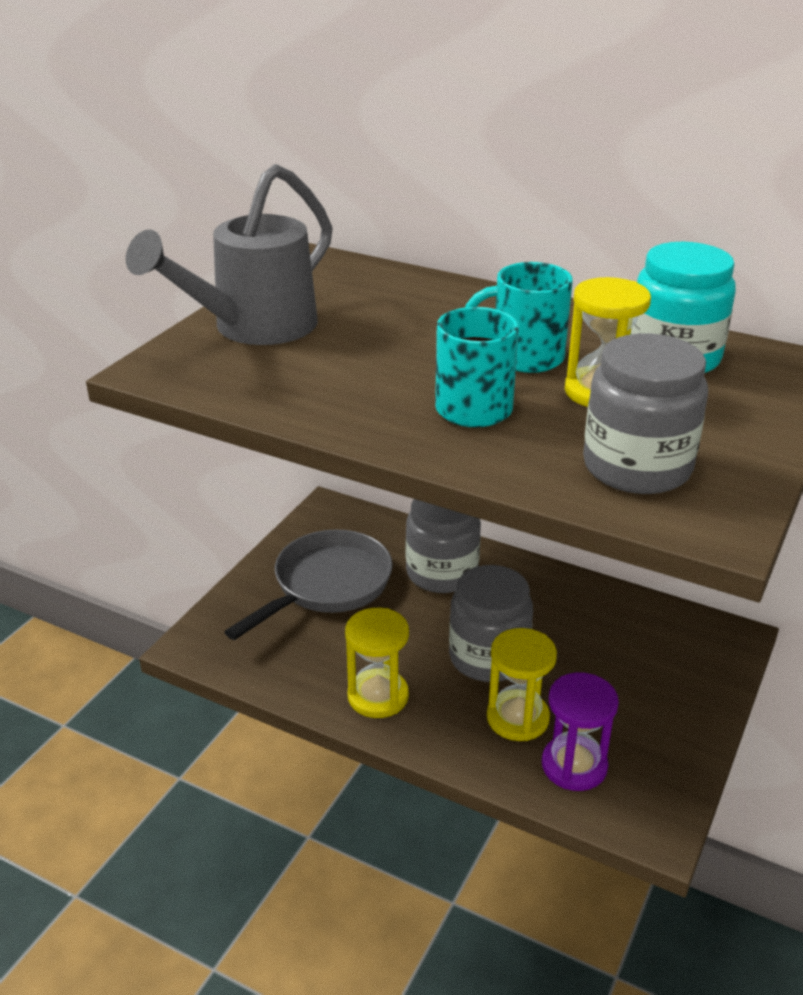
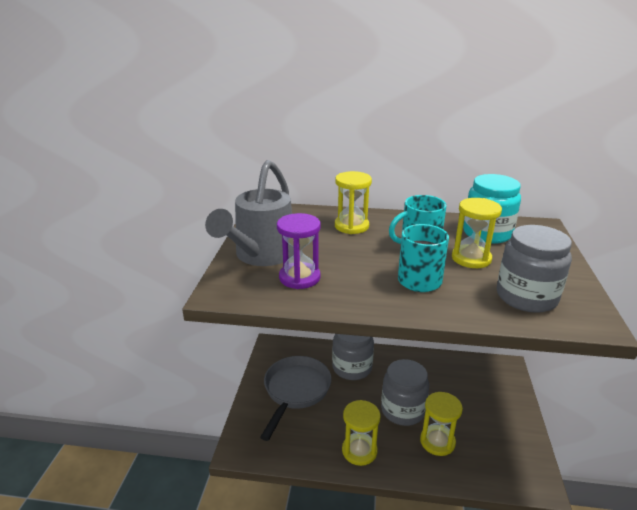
camera: 20 degrees left, 5 degrees down
purple hourglass [542,672,619,791] -> purple hourglass moved to [277,213,321,289]
none -> yellow hourglass [335,171,372,234]

